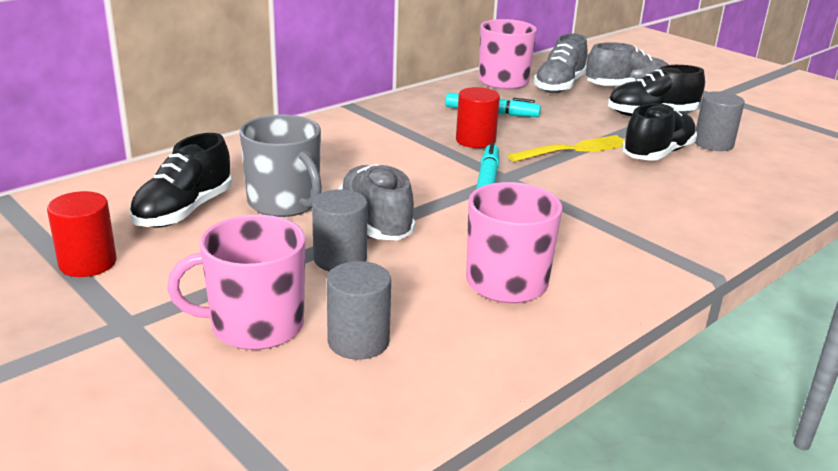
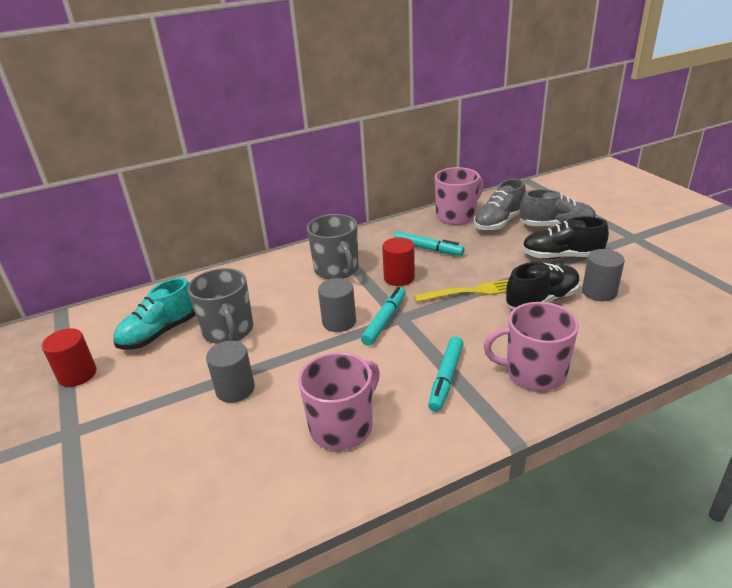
camera: 20 degrees right, 5 degrees up
black shoe [130,133,232,228] -> turquoise shoe [113,278,195,350]
pink mug [167,215,305,350] -> pink mug moved to [484,302,579,391]
grey cylinder [327,261,391,360] -> grey cylinder moved to [318,278,356,332]
grey shoe [338,164,416,241] -> none
none -> grey mug [307,214,359,279]
none -> turquoise marker [428,336,464,412]

